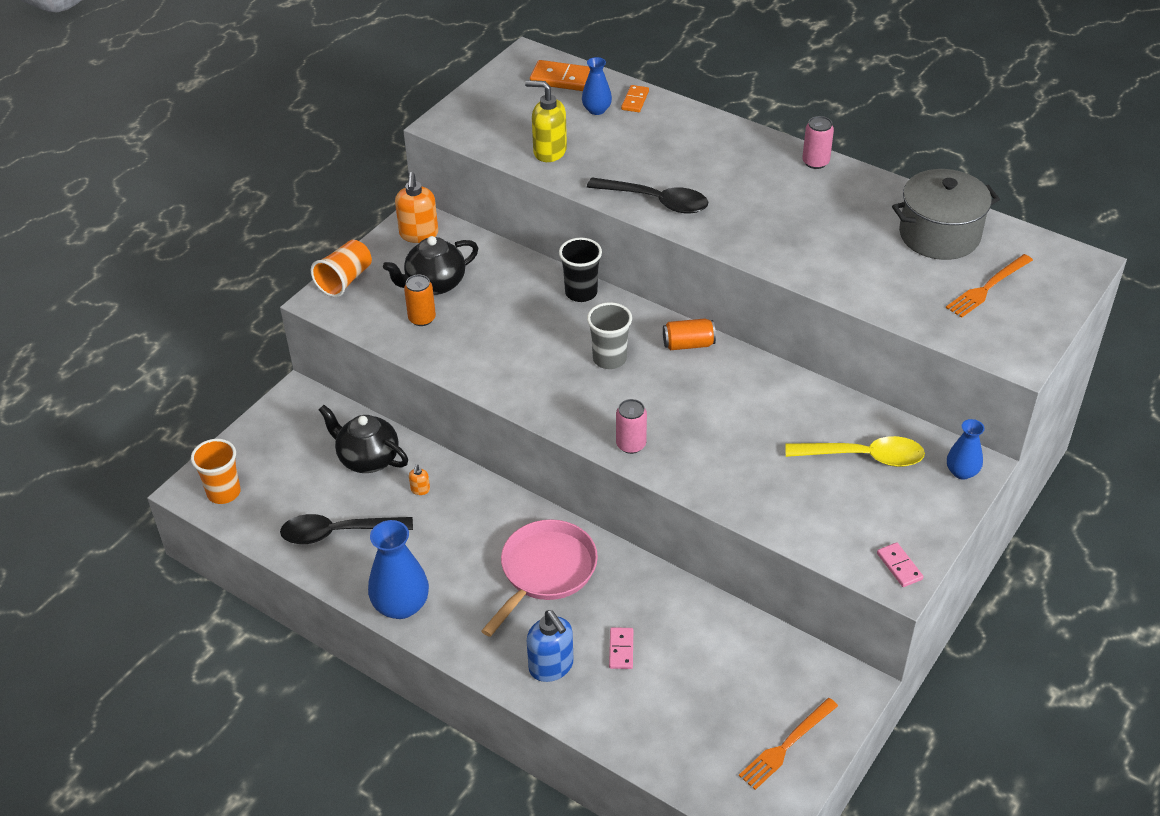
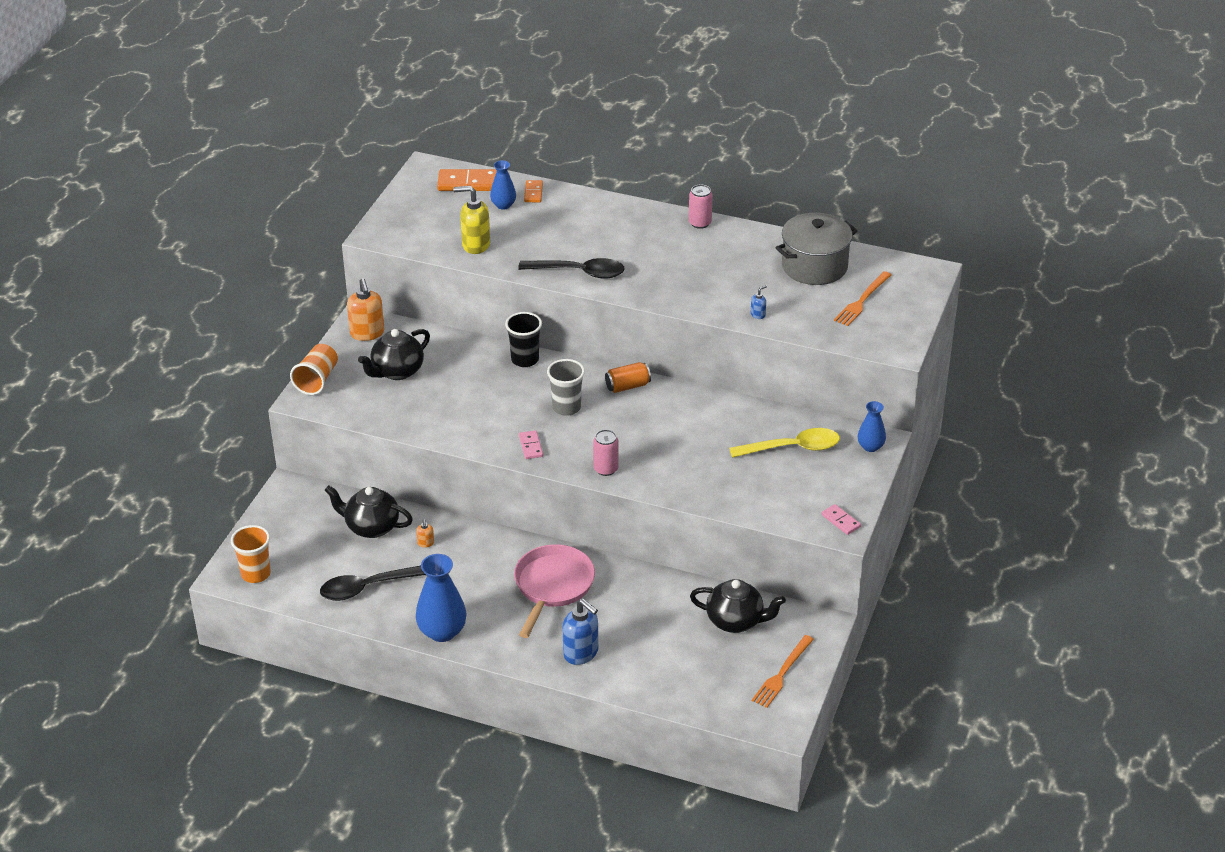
camera: 15 degrees left, 5 degrees down
orange can [404,275,436,326] -> none
pink domino [609,627,633,669] -> pink domino moved to [519,430,543,459]
none -> black teapot [690,579,786,633]
none -> blue soap dispenser [751,285,767,319]

